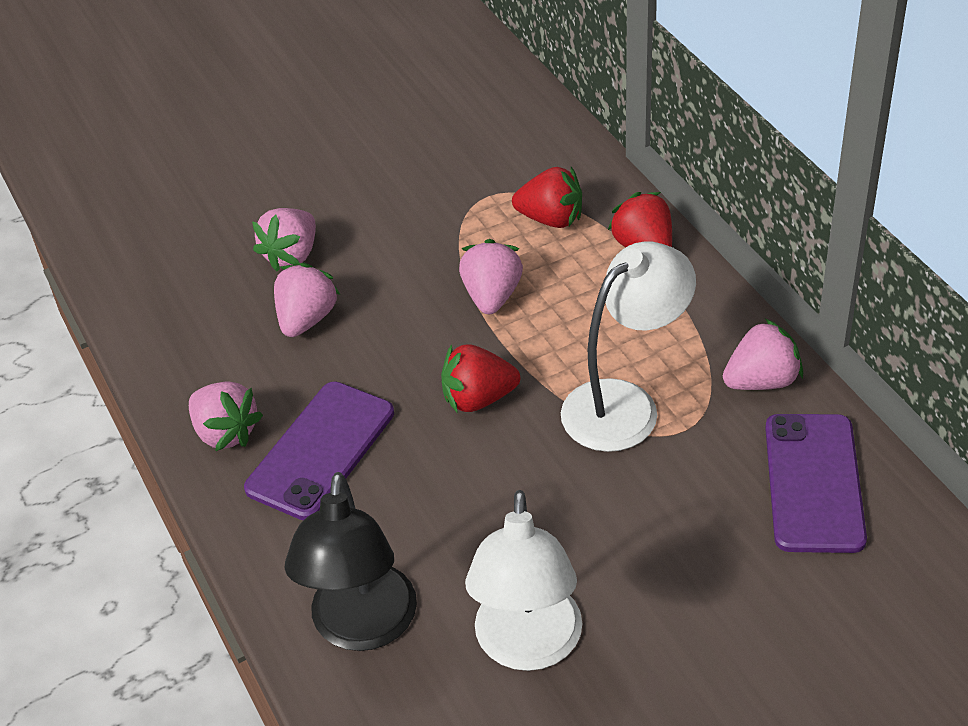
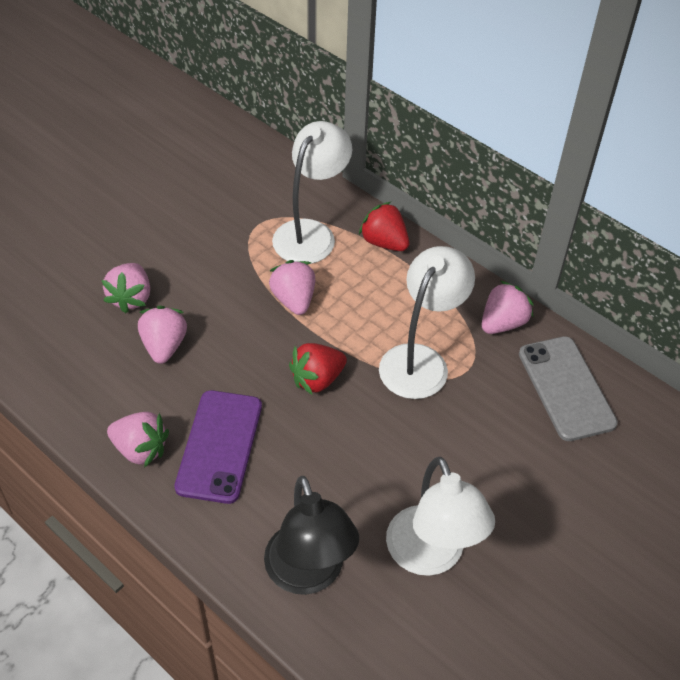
camera: 25 degrees left, 5 degrees up
red strawberry [512,167,582,228] -> white lamp [272,121,352,264]
purple phone [765,414,867,553] -> grey phone [519,336,618,441]

